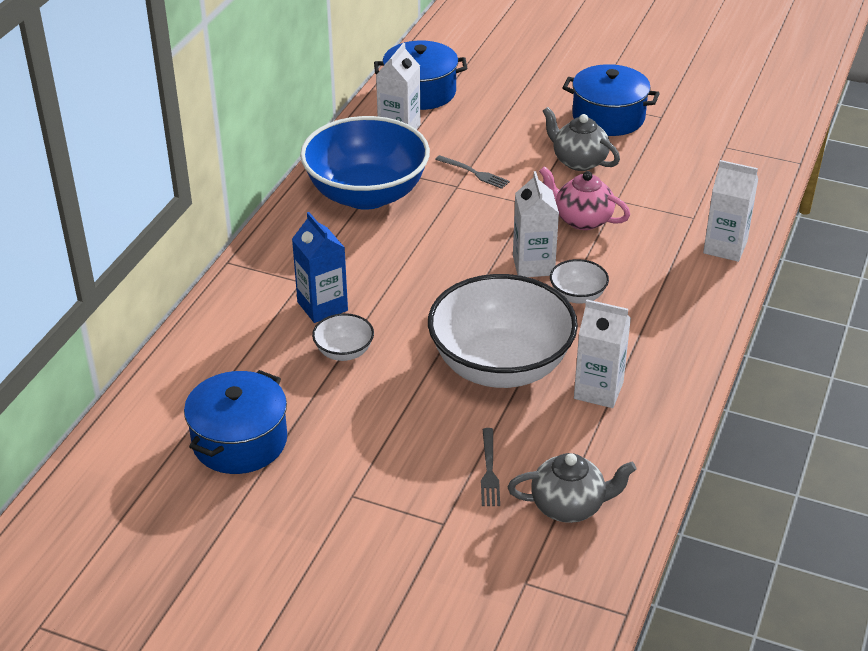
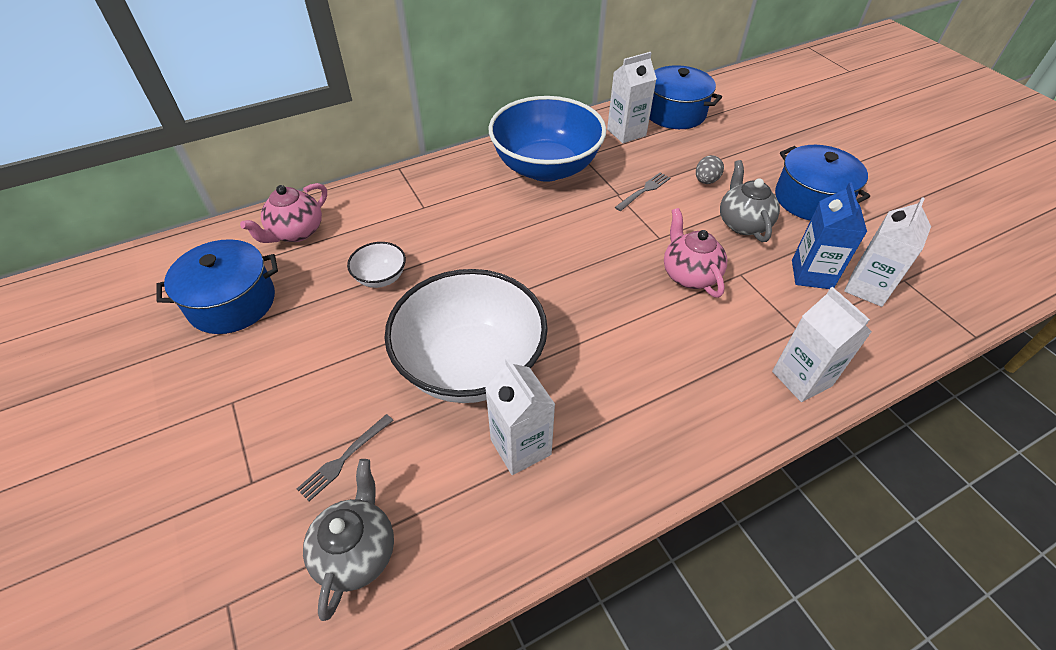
camera: 40 degrees right, 10 degrees up
blue carton [292,212,348,323] -> blue carton moved to [792,182,867,289]
grey fork [435,155,510,189] -> grey fork turned 120 degrees counterclockwise [615,172,670,211]
grey teapot [508,453,636,523] -> grey teapot turned 120 degrees counterclockwise [303,459,394,621]
white carton [513,171,559,277] -> white carton moved to [844,197,931,307]
white bowl [550,259,609,304] -> none
none -> pink teapot [240,183,327,243]
none -> grey egg [696,155,724,184]

